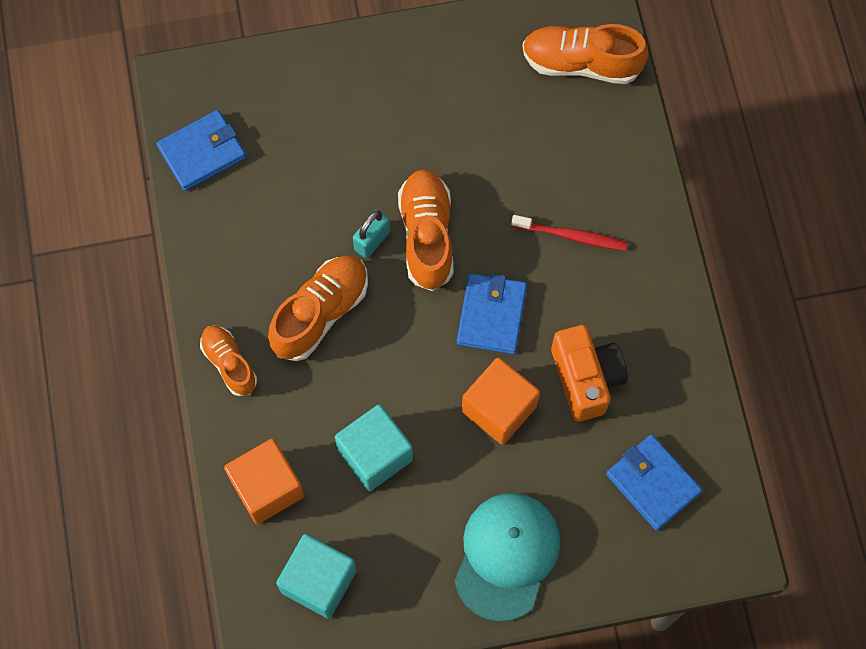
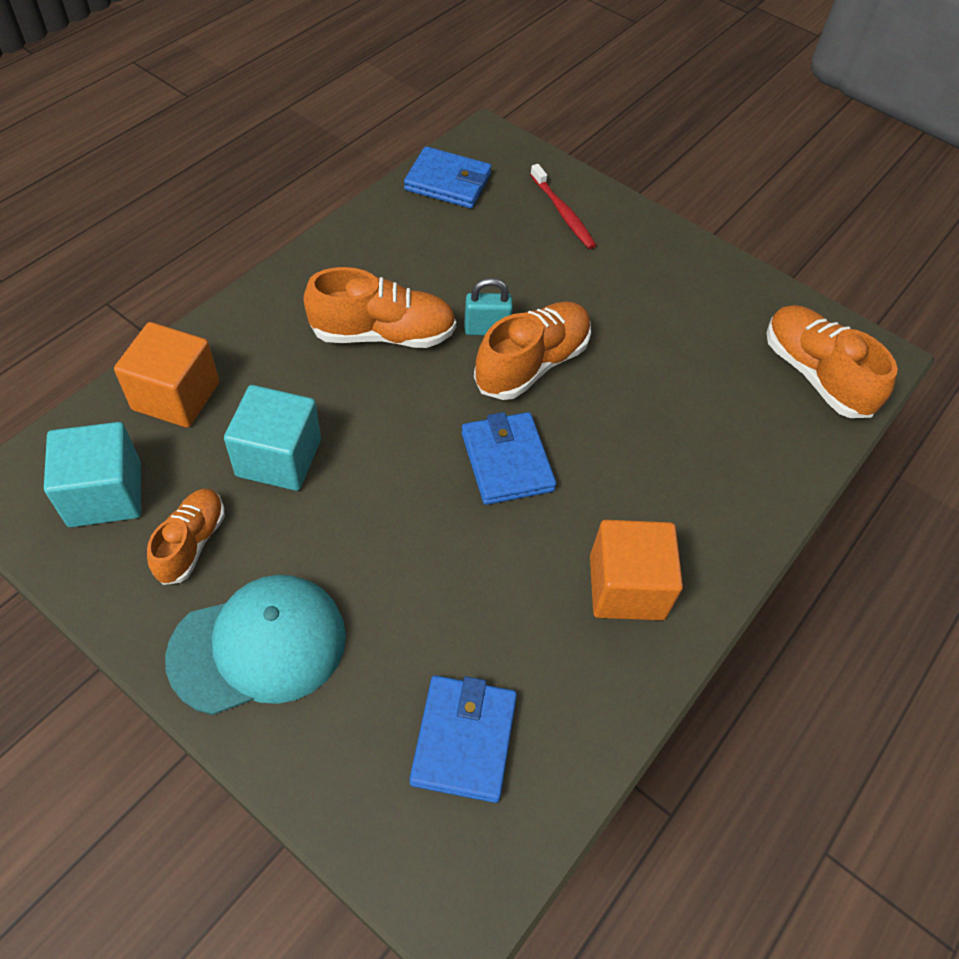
camera: 45 degrees right, 15 degrees down
orange shoe [200,325,257,396] -> orange shoe moved to [147,489,225,585]
blue wallet [457,273,527,354] -> blue wallet turned 75 degrees counterclockwise [461,412,556,505]
orange cube [462,358,540,445] -> orange cube moved to [590,520,683,620]
red toothbrush [511,215,628,251] -> red toothbrush moved to [530,164,596,249]
orange camera [551,325,628,421] -> none

